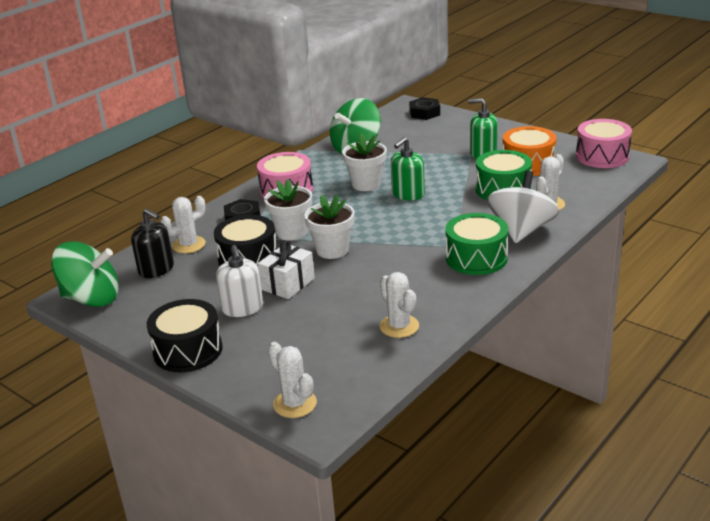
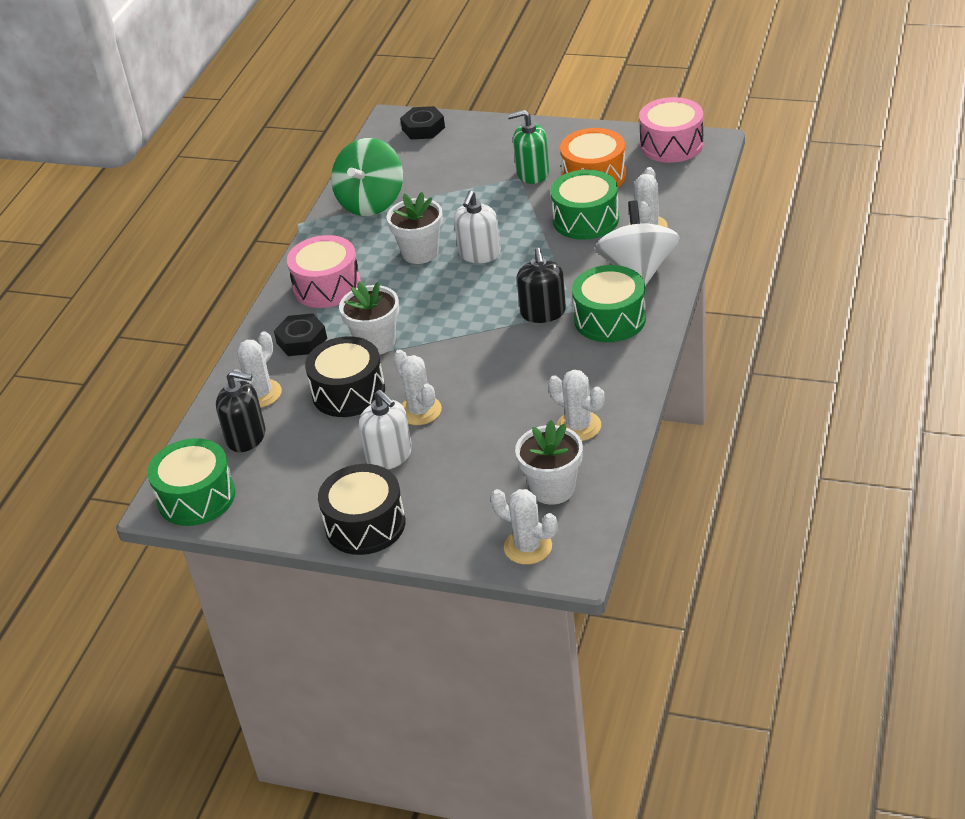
camera: 20 degrees left, 10 degrees up
green spinning top [51,241,119,307] -> green drum [147,438,235,526]
white gift [258,240,315,299] -> white cactus [393,349,442,425]
white flower pot [304,195,355,259] -> white flower pot moved to [515,420,583,505]
green soap dispenser [391,137,425,200] -> white soap dispenser [454,191,501,263]
none -> black soap dispenser [517,248,566,323]

